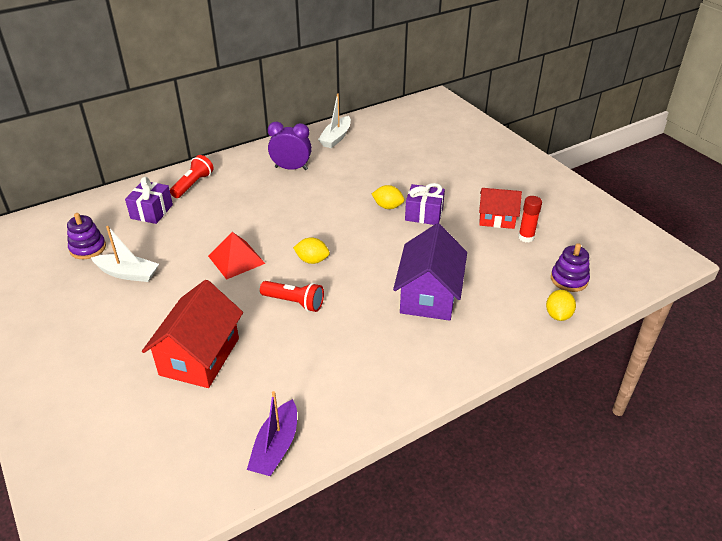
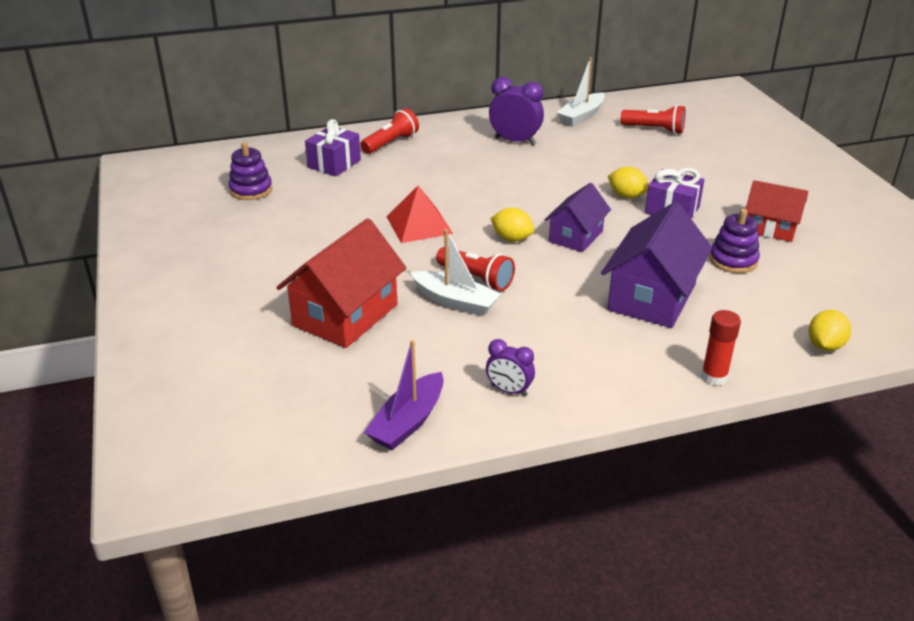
camera: 15 degrees right, 5 degrees down
white boat [91,226,159,282] -> white boat moved to [410,229,501,316]
red glue stick [518,196,542,242] -> red glue stick moved to [701,310,741,386]
purple stacking toy [551,243,590,292] -> purple stacking toy moved to [709,209,760,273]
none -> purple clock [486,339,535,396]
none -> purple house [544,183,611,252]
none -> red flashlight [621,105,685,134]

